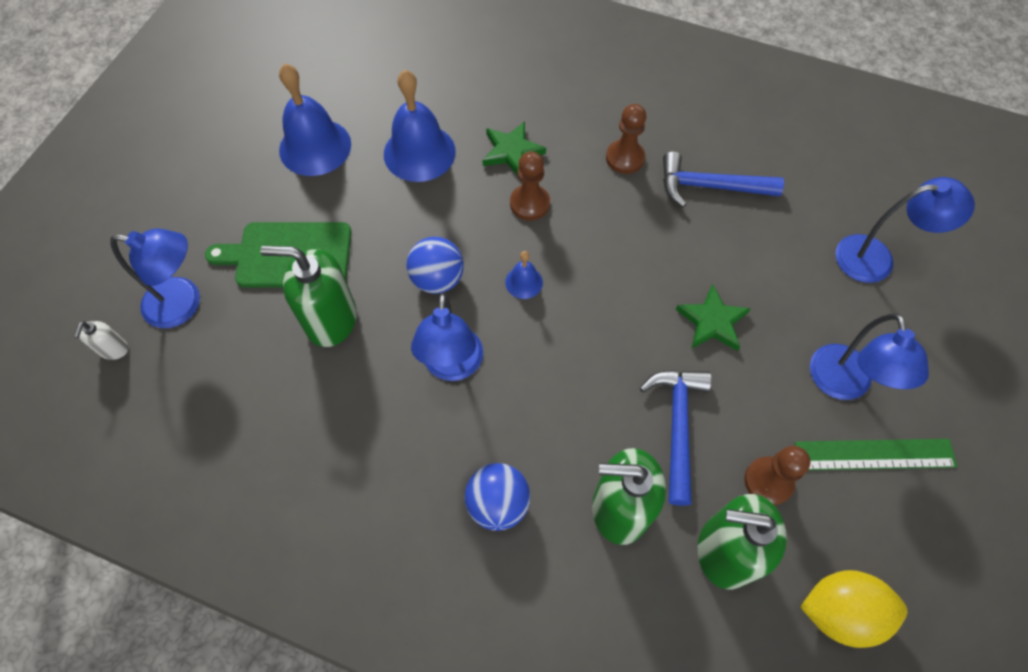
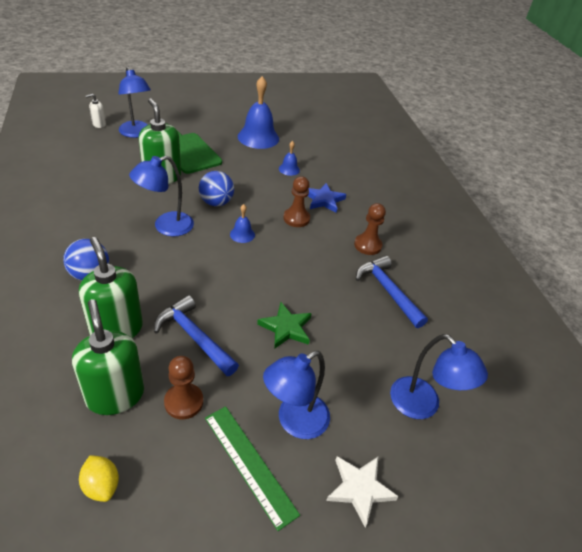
camera: 50 degrees right, 20 degrees down
blue bell [384,70,456,182] -> blue bell [279,141,300,176], size x0.48
green star [482,121,546,176] -> blue star [308,183,346,213]
blue hammer [640,370,712,506] -> blue hammer turned 105 degrees counterclockwise [154,295,239,376]
yellow lemon [800,570,907,648] -> yellow lemon [79,455,119,502], size x0.61
none -> white star [326,456,399,527]

